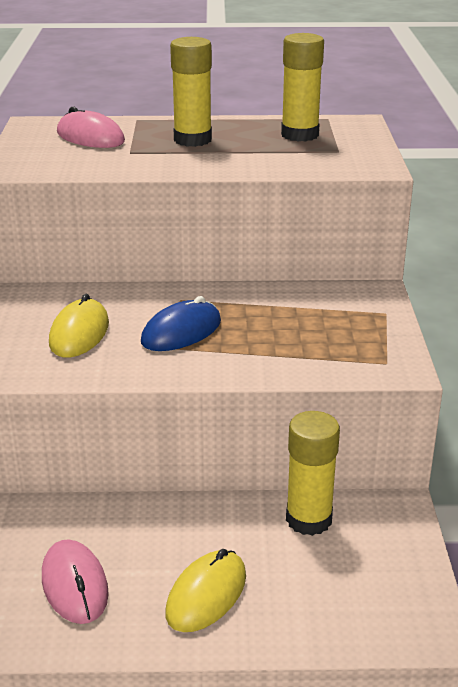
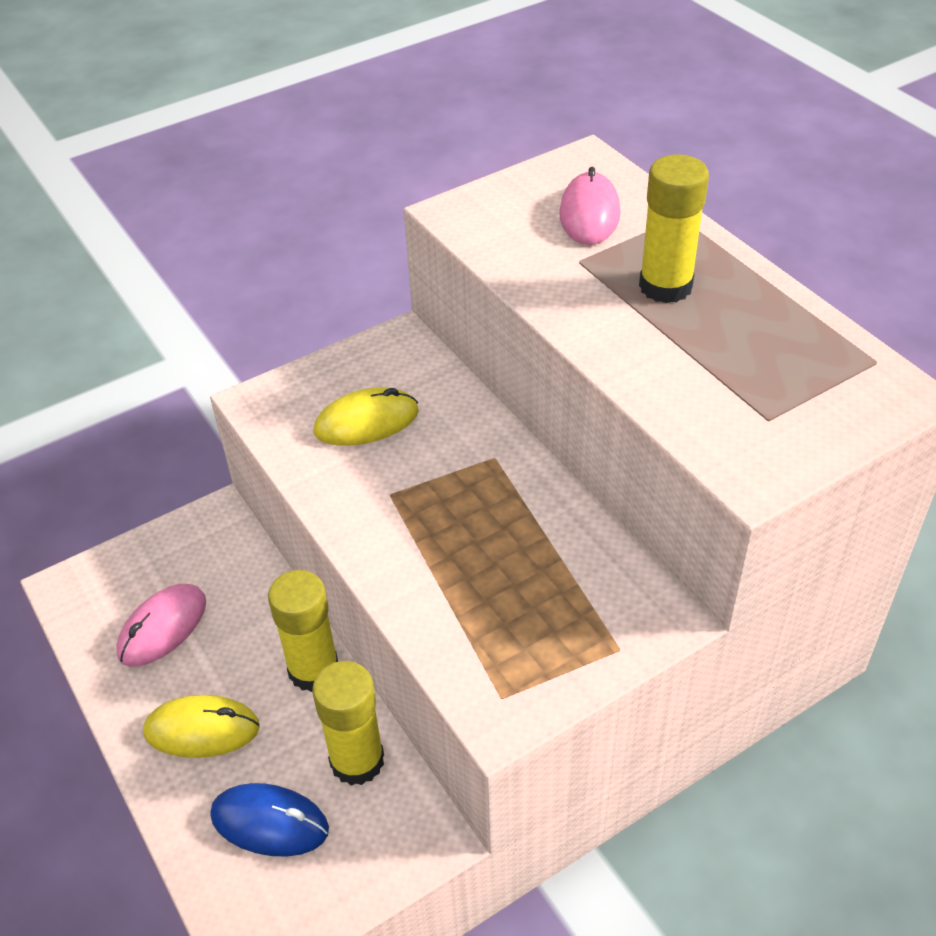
camera: 60 degrees right, 15 degrees up
blue mouse [141,296,221,351] -> blue mouse moved to [210,783,329,857]
yellow glue stick [281,33,324,142] -> yellow glue stick moved to [268,570,338,692]

